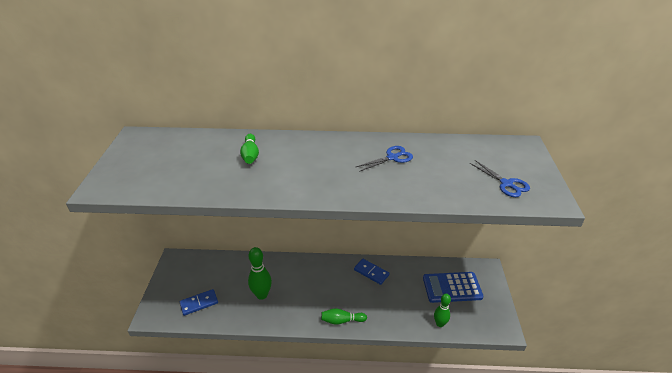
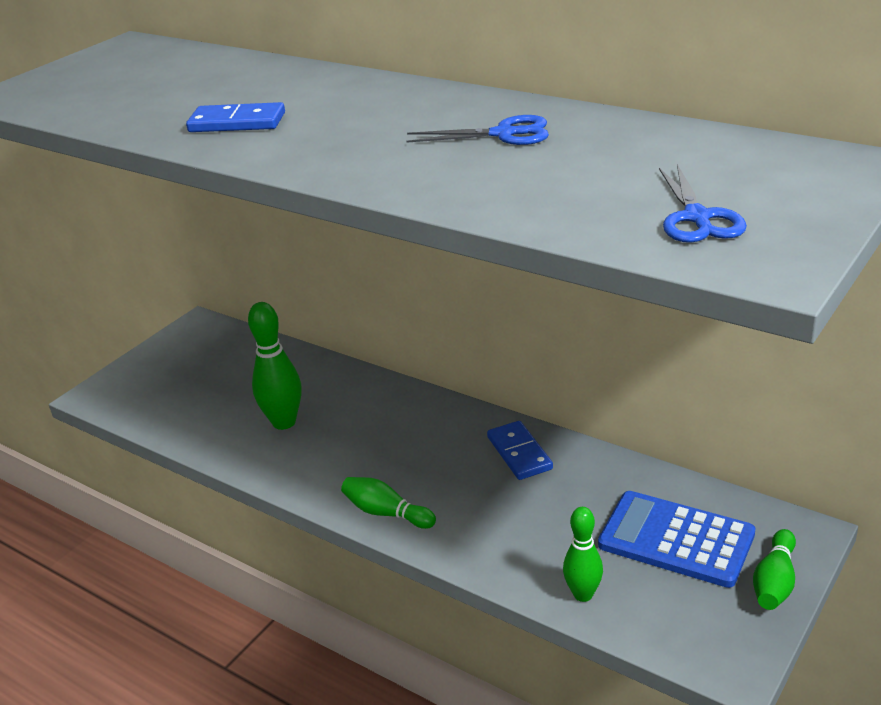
camera: 35 degrees right, 5 degrees down
blue domino [180,289,218,316] -> blue domino moved to [186,102,285,132]
green bowling pin [240,134,259,164] -> green bowling pin moved to [753,529,796,610]

